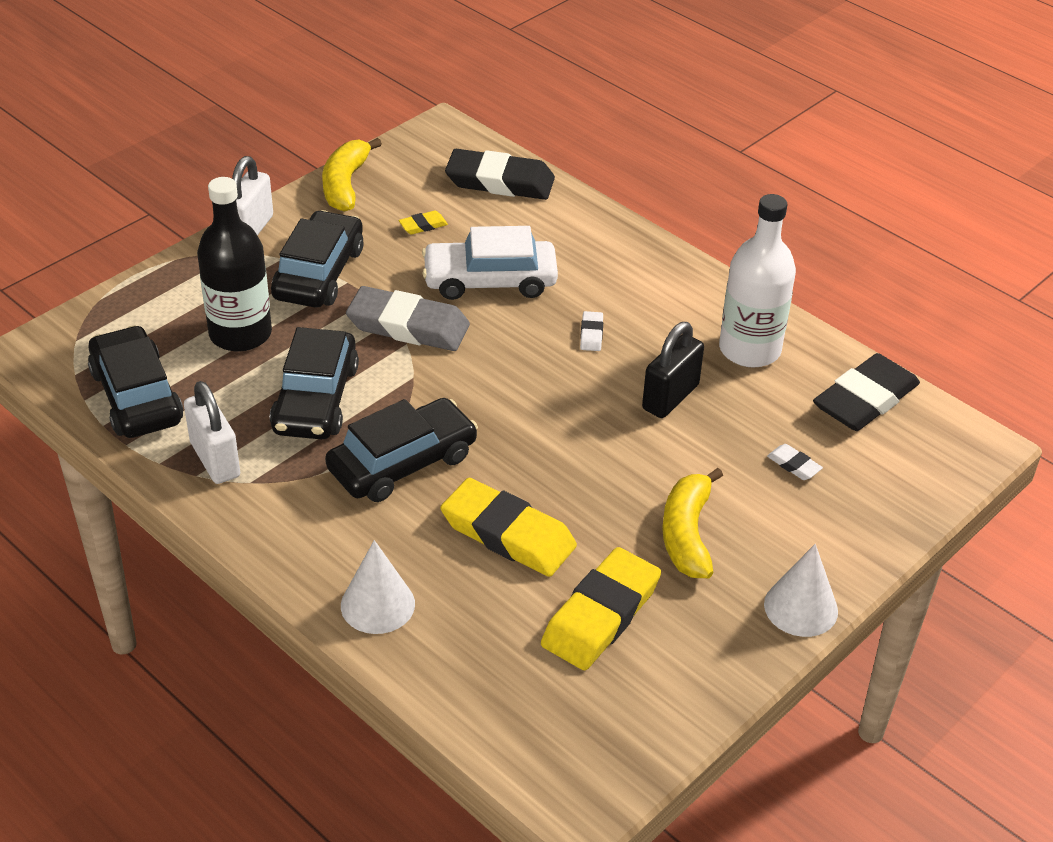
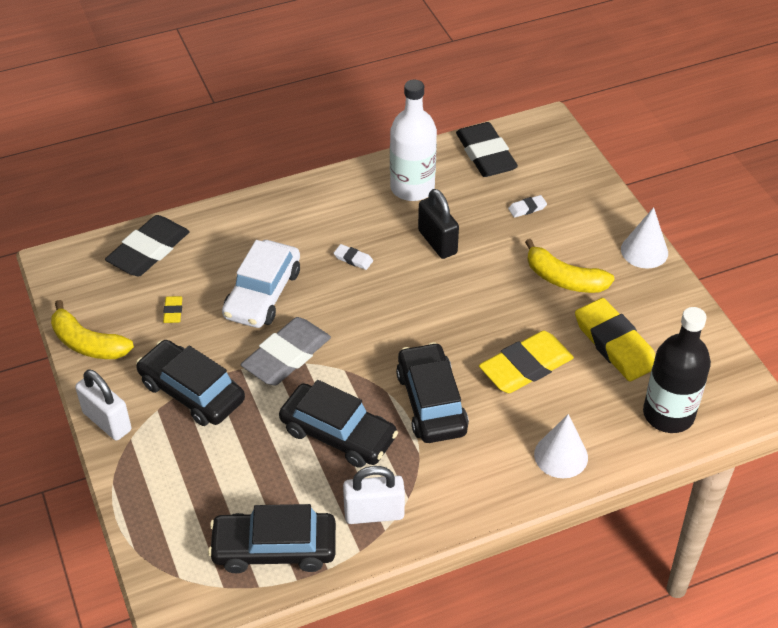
camera: 65 degrees left, 5 degrees up
black bottle [197,177,272,352] -> black bottle moved to [643,307,711,433]

